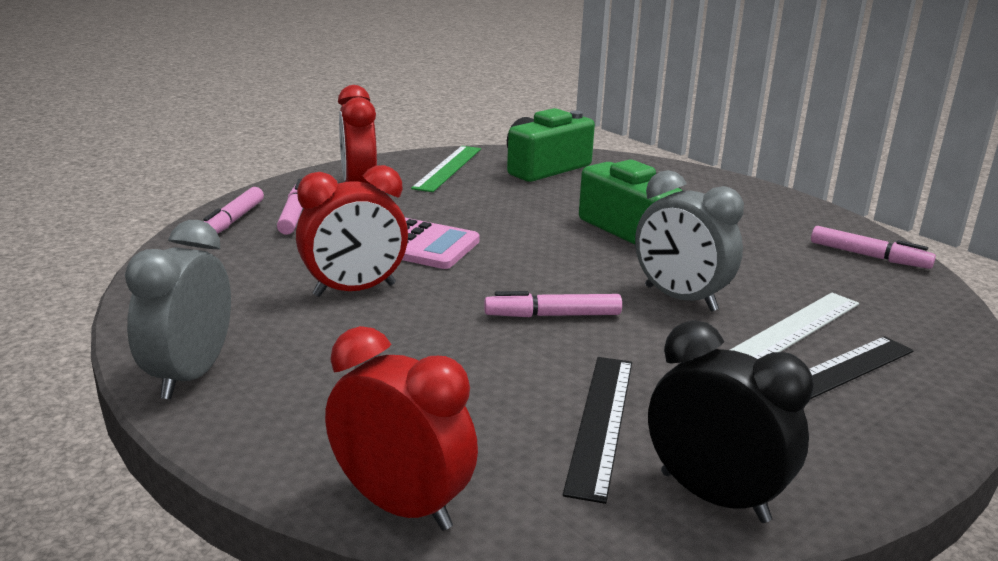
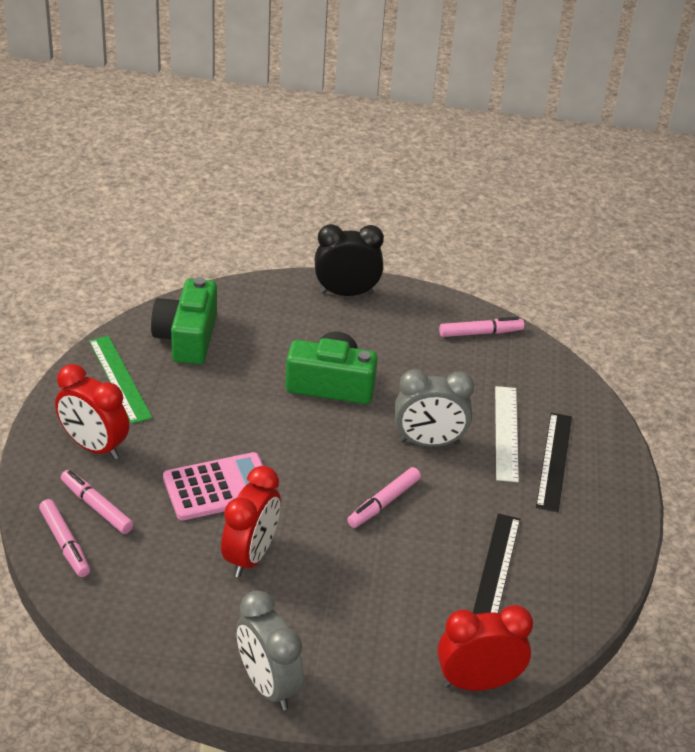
camera: 45 degrees left, 15 degrees up
black ruler [563,357,632,504] -> black ruler turned 45 degrees clockwise [473,514,520,614]
black clock [648,320,814,523] -> black clock moved to [315,224,384,296]

